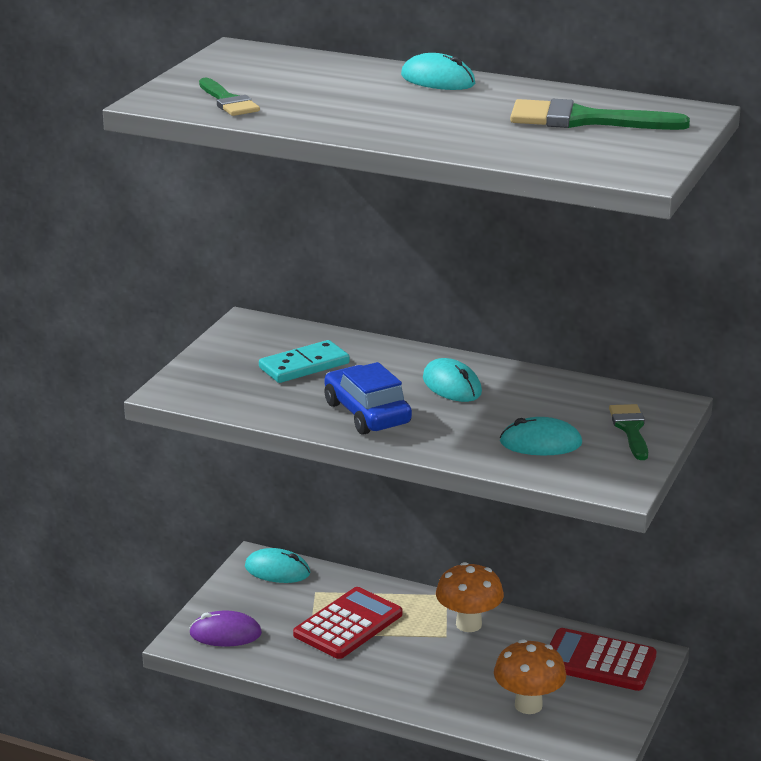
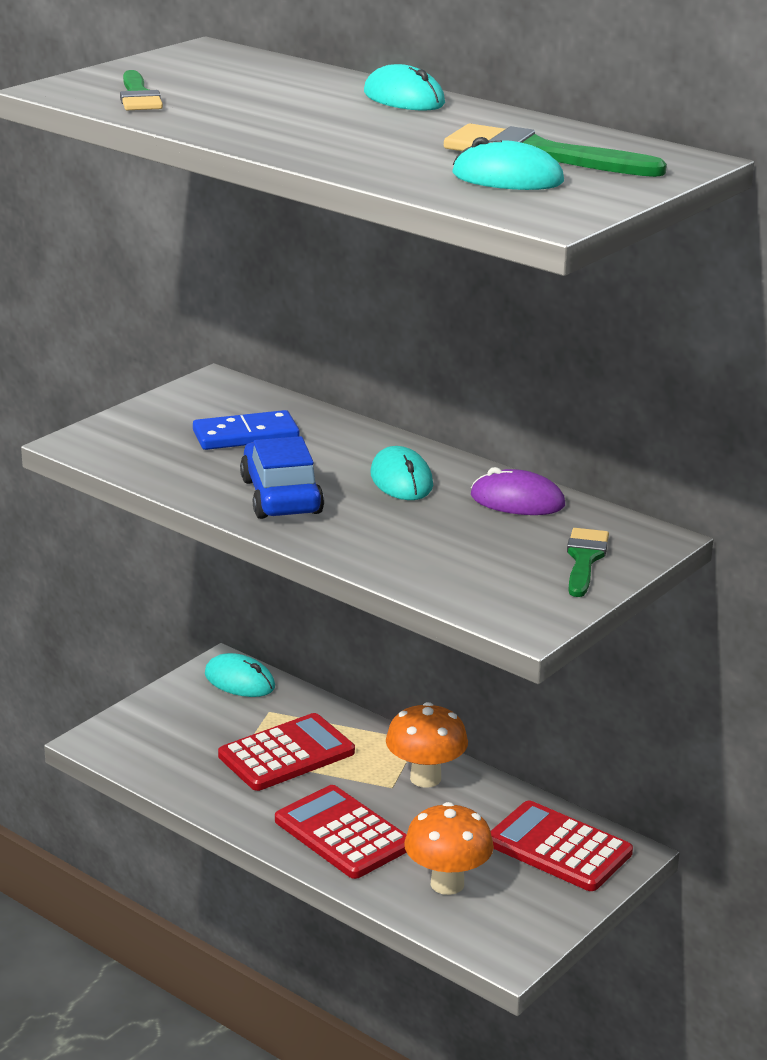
camera: 15 degrees right, 0 degrees up
purple mouse [189,610,262,647] -> purple mouse moved to [471,467,565,515]
turquoise domino [259,340,350,383] -> blue domino [193,410,300,450]
turquoise mouse [500,417,582,455] -> turquoise mouse moved to [452,137,564,190]
none -> red calculator [275,785,407,879]

